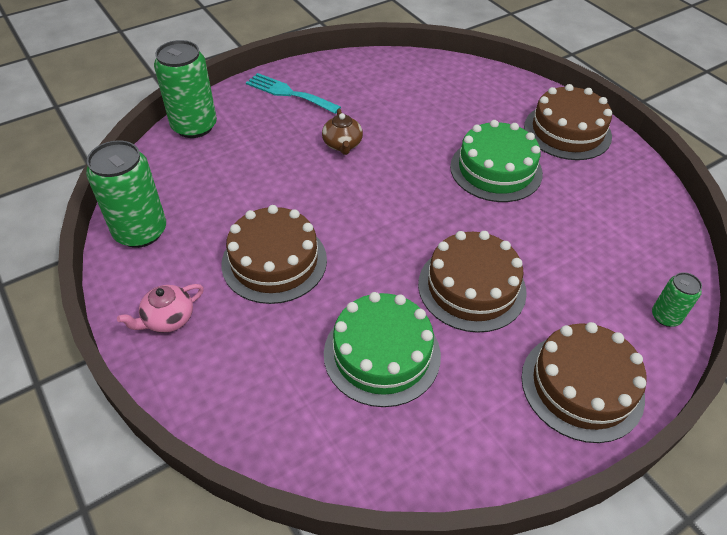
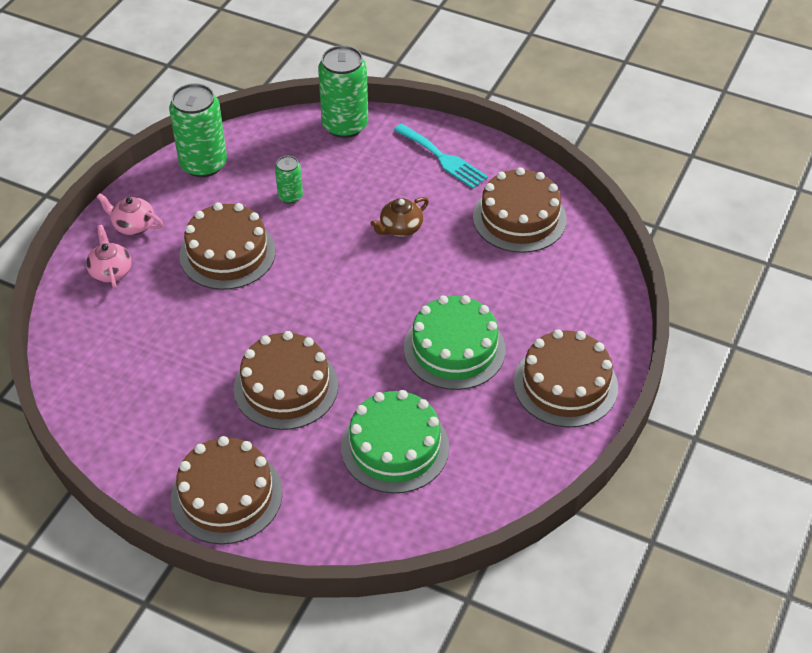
camera: 60 degrees right, 0 degrees up
turquoise fork [246,73,341,114] -> turquoise fork turned 135 degrees clockwise [394,124,488,189]
green cake [324,292,441,407] -> green cake moved to [341,390,449,493]
green can [652,272,702,327] -> green can moved to [275,156,303,204]
none -> pink teapot [86,225,132,289]
none -> brown cake [473,167,567,253]

